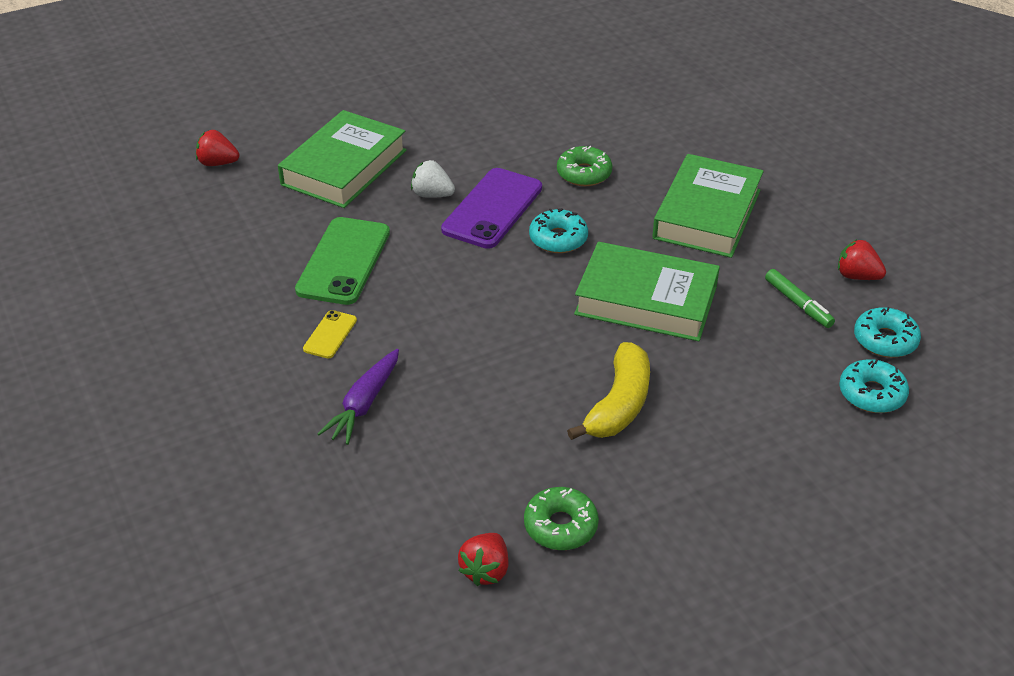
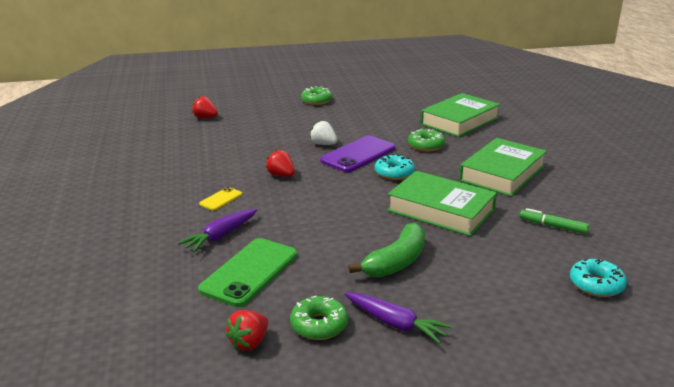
camera: 15 degrees right, 15 degrees down
green book [278,110,407,208] -> green book moved to [420,93,500,137]
green phone [295,217,390,305] -> green phone moved to [198,238,297,307]
yellow banana [567,342,650,440] -> green banana [348,223,425,278]
green marker [765,269,835,328] -> green marker turned 135 degrees clockwise [520,208,589,234]
red strawberry [838,239,886,280] -> red strawberry moved to [266,149,295,177]
turquoise donut [854,307,921,358] -> none
none -> green donut [301,86,333,105]
none -> purple carrot [344,292,452,343]

